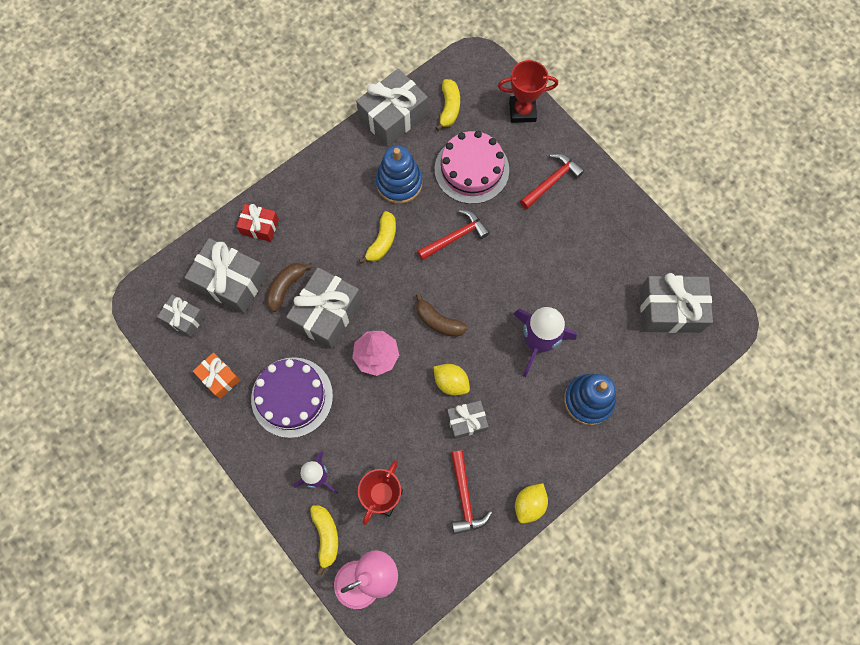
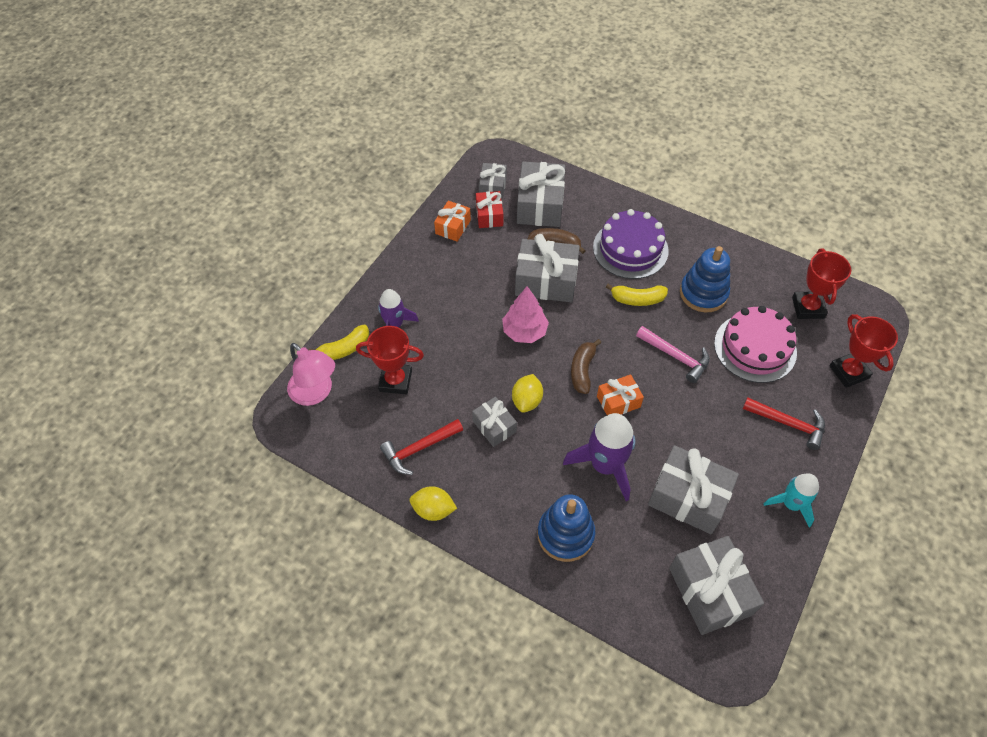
camera: 70 degrees right, 15 degrees down
red gift [237,204,279,242] -> red gift moved to [476,191,503,228]
purple cake [251,357,333,438] -> purple cake moved to [593,209,669,279]
grey gift [356,68,428,147] -> grey gift moved to [648,445,739,534]
red hammer [417,210,490,261] -> pink hammer [636,326,710,383]
yellow banana [435,79,460,131] -> red trophy [792,248,851,319]
none -> orange gift [597,374,644,415]
none -> turquoise rocket [764,473,819,528]

